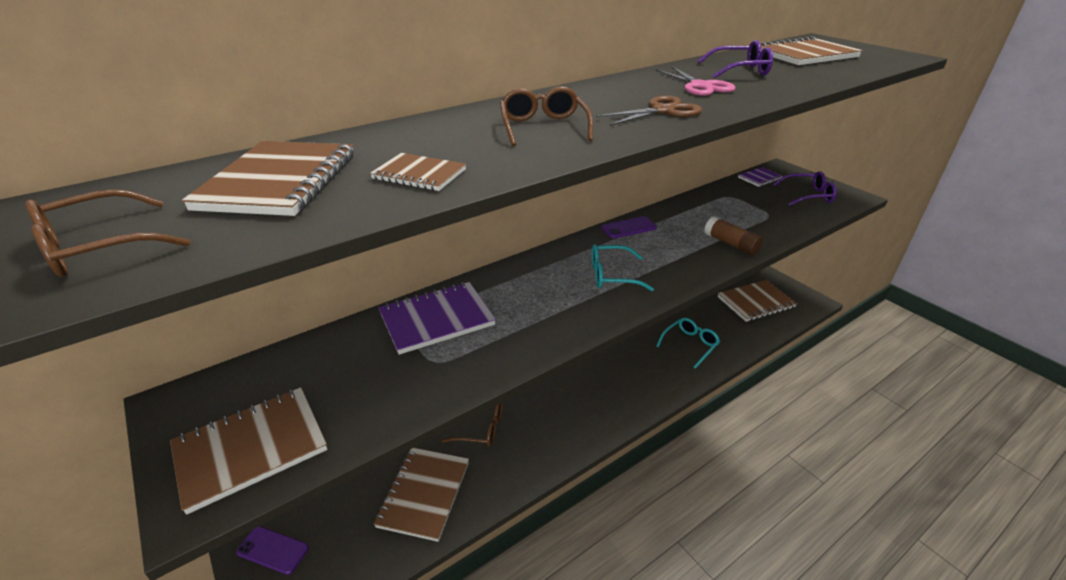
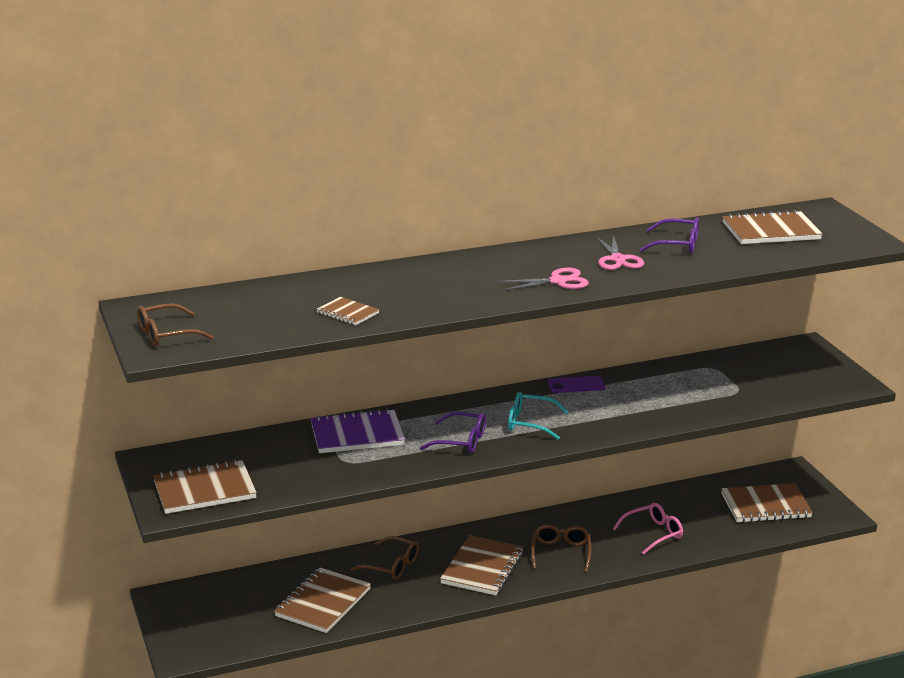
camera: 15 degrees right, 10 degrees down
brown notebook [182,141,354,216] -> brown notebook moved to [440,535,524,595]
purple phone [236,526,309,575] -> none
brown glasses [500,86,593,146] -> brown glasses moved to [531,525,591,572]
brown scissors [596,96,702,126] -> pink scissors [497,268,589,291]
turquoise glasses [656,318,720,369] -> pink glasses [613,503,683,554]
brown glue stick [704,216,763,255] -> none
purple notebook [738,167,783,187] -> none
purple glasses [773,171,837,206] -> purple glasses moved to [420,412,486,453]

